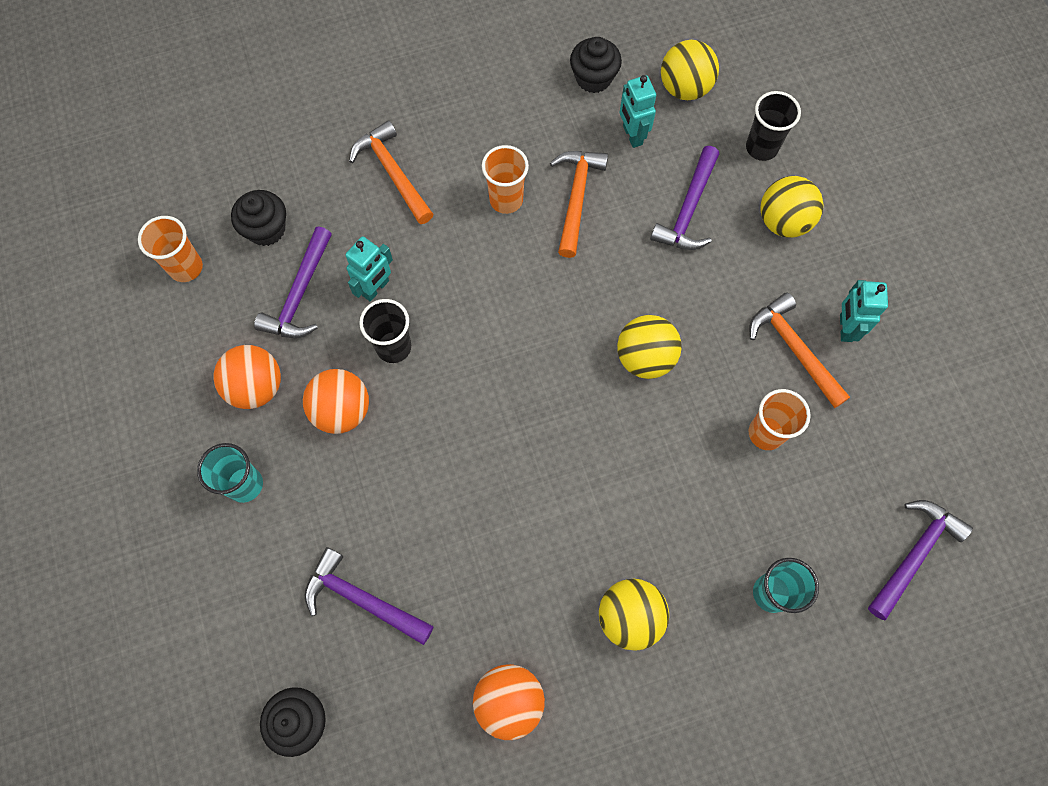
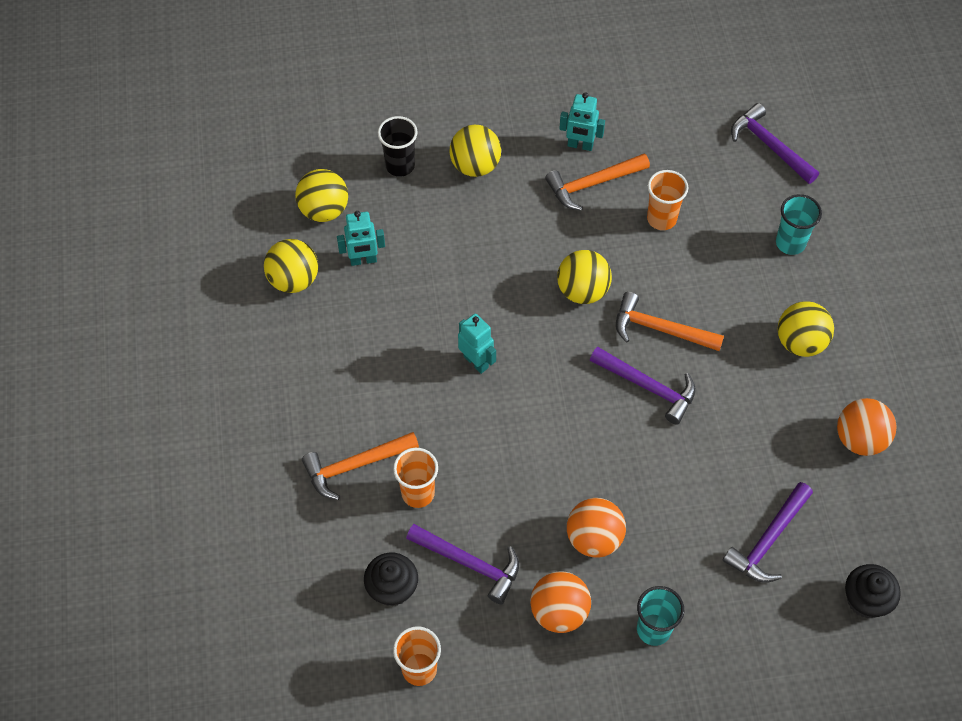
camera: 80 degrees left, 10 degrees down
turquoise robot [345,236,393,302] -> turquoise robot moved to [458,313,496,374]
black cup [359,299,411,363] -> none
orange cup [482,145,529,214] -> orange cup moved to [393,448,438,508]
orange hammer [550,151,608,258] -> orange hammer moved to [616,292,724,351]
black cupcake [570,37,622,93] -> yellow ball [264,239,318,293]
purple hammer [650,146,719,250] -> purple hammer moved to [590,347,696,425]

